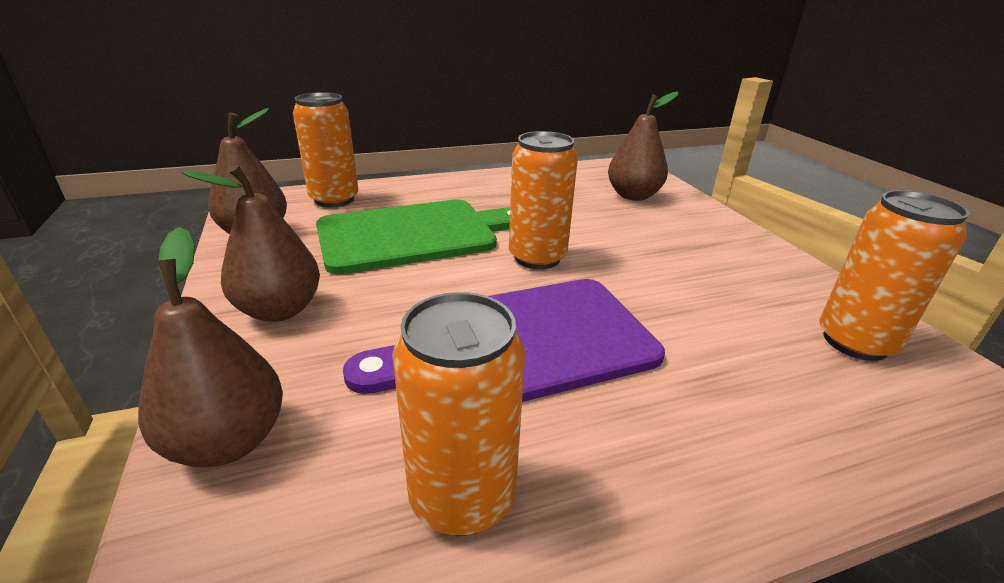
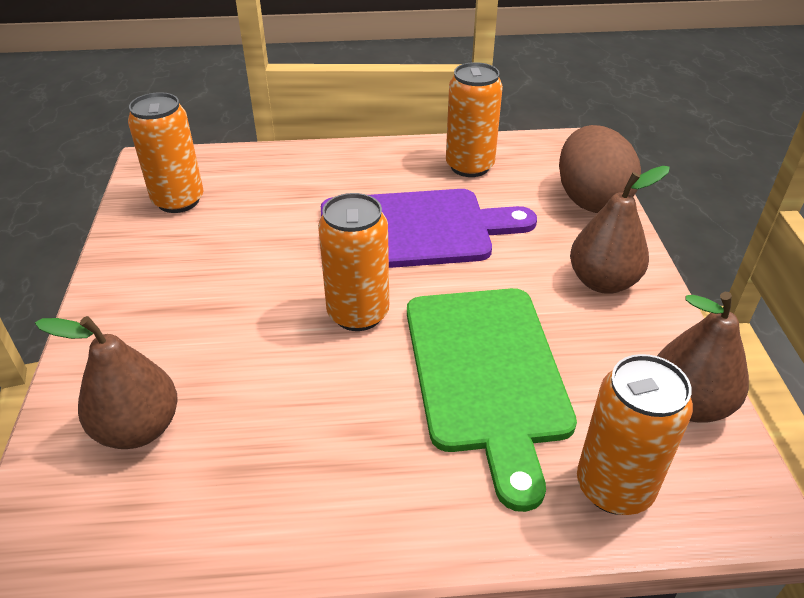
camera: 165 degrees left, 10 degrees up
brown pear [138,227,283,467] -> brown egg [559,125,641,213]
green cutting board [316,199,510,274] -> green cutting board turned 90 degrees counterclockwise [407,288,577,512]

